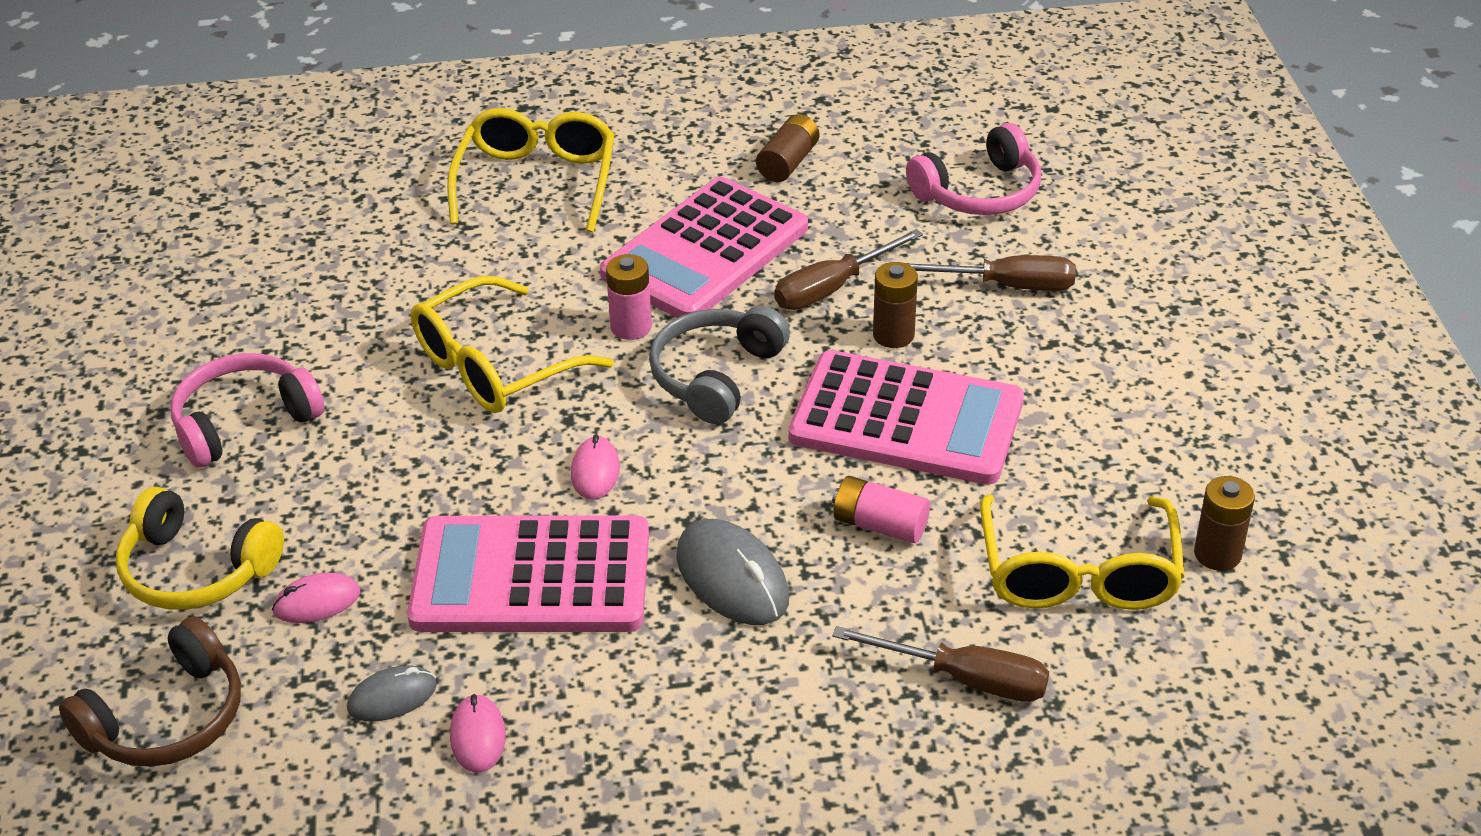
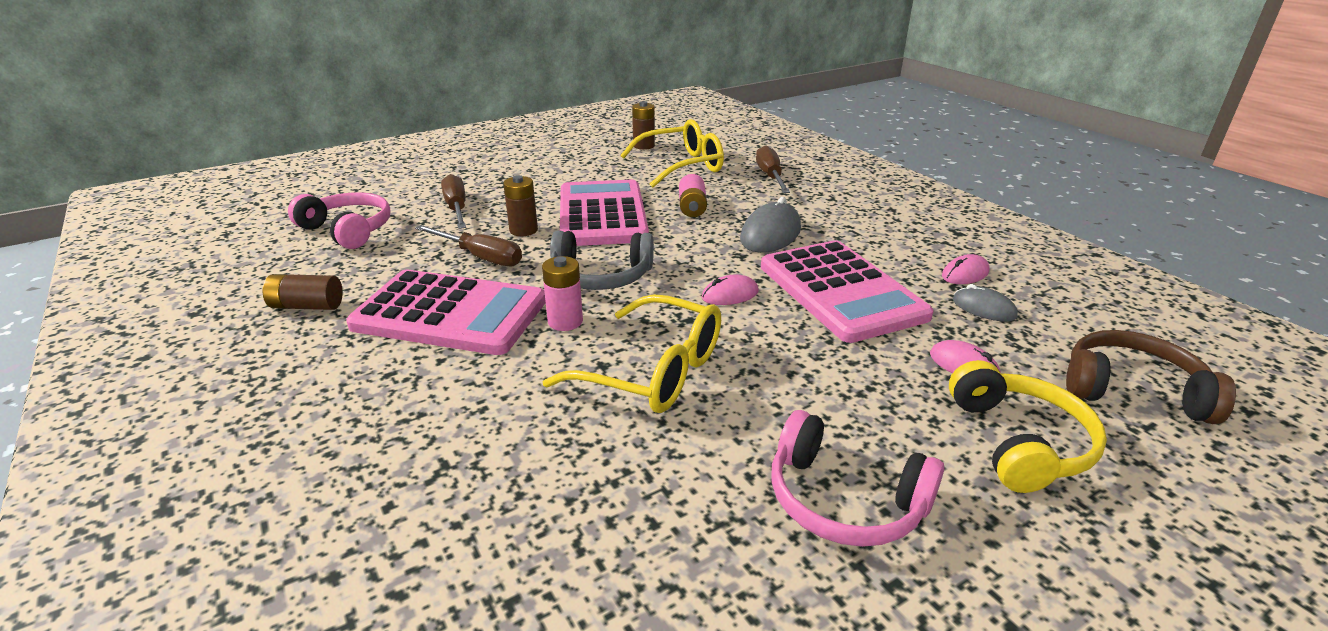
camera: 115 degrees left, 10 degrees down
yellow glasses [447,108,615,232] -> none

